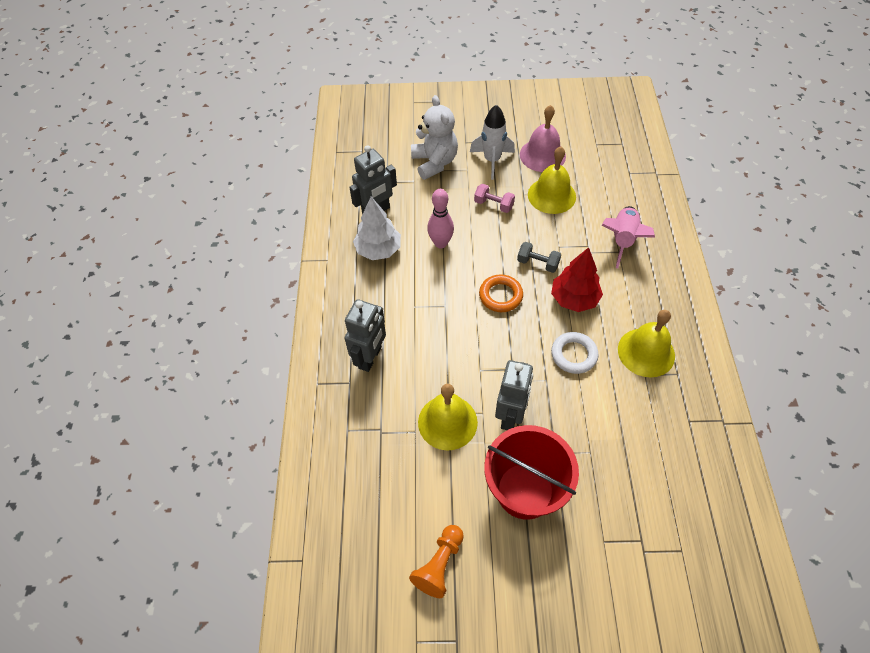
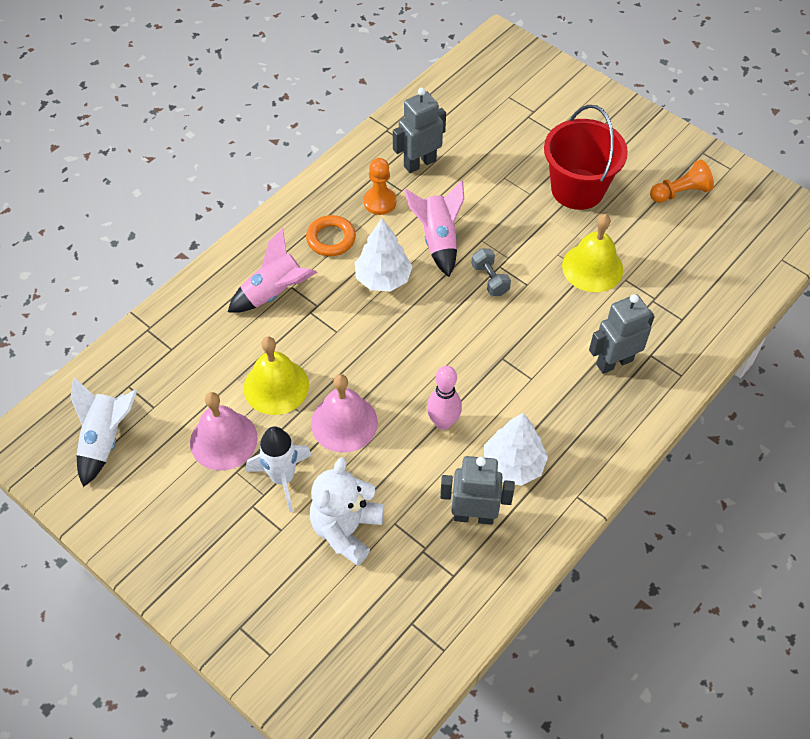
camera: 140 degrees left, 0 degrees up
pink dumbbell [474,184,515,213] -> pink bell [311,374,378,453]
orange ring [479,274,523,312] -> orange ring moved to [306,215,356,256]
grey robot [495,360,533,430] -> grey robot moved to [393,88,446,173]
grey dumbbell [517,242,561,273] -> grey dumbbell moved to [471,248,511,296]
red tree [551,247,603,312] -> white tree [355,218,413,291]
white ring [551,332,599,374] -> pink rocket [404,181,464,277]
yellow bell [618,310,675,378] -> orange pawn [364,158,396,215]
none -> white rocket [70,377,137,487]

